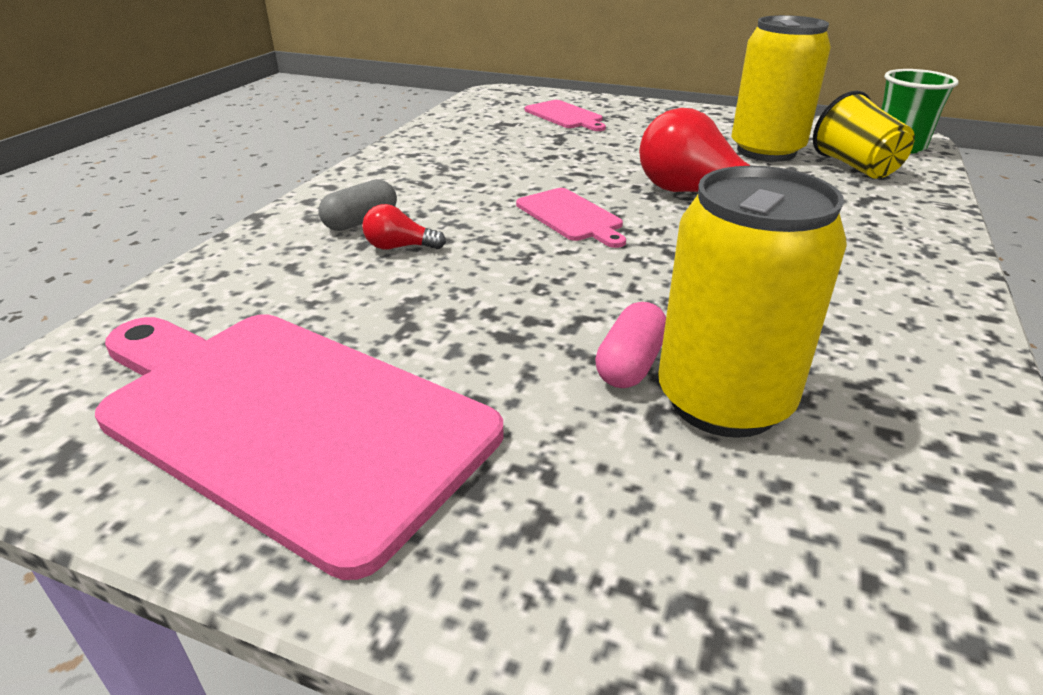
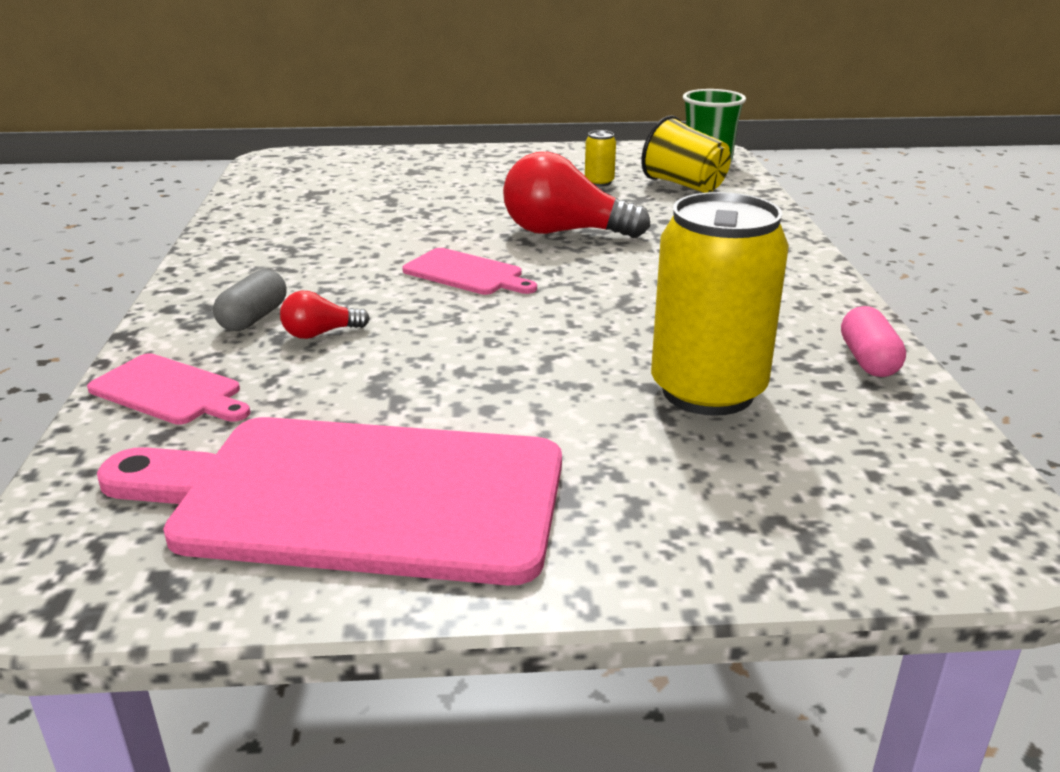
camera: 25 degrees left, 5 degrees down
pink cutting board [525,100,606,131] -> pink cutting board moved to [87,353,250,425]
pink capsule [595,302,666,388] -> pink capsule moved to [841,306,906,377]
yellow can [731,15,831,162] -> yellow can [585,130,616,187], size x0.41

